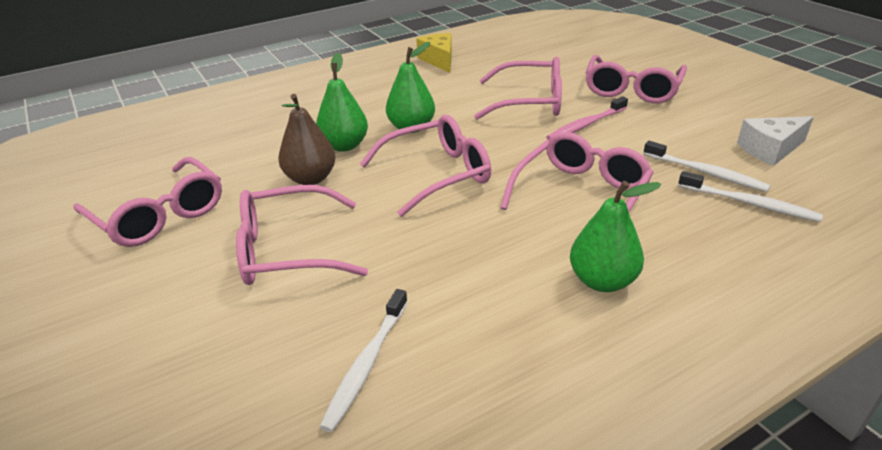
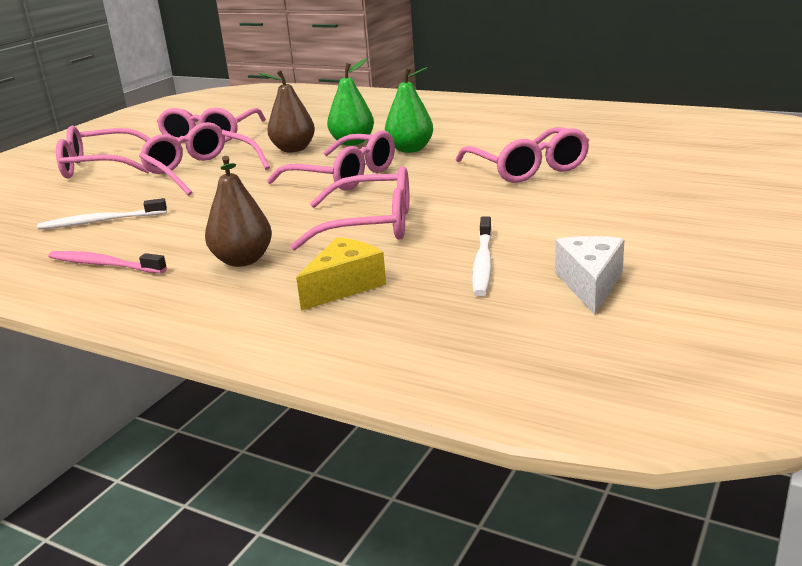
camera: 60 degrees right, 10 degrees down
yellow cheese [416,33,452,73] -> yellow cheese moved to [296,237,386,311]
pink toothbrush [546,96,628,140] -> pink toothbrush moved to [48,251,167,273]
green pear [570,181,661,292] -> brown pear [205,156,272,267]
pink glasses [586,55,687,103] -> pink glasses moved to [56,126,150,179]
white toothbrush [678,171,823,222] -> none
white cheese [737,116,814,166] -> white cheese turned 60 degrees clockwise [555,236,625,315]

